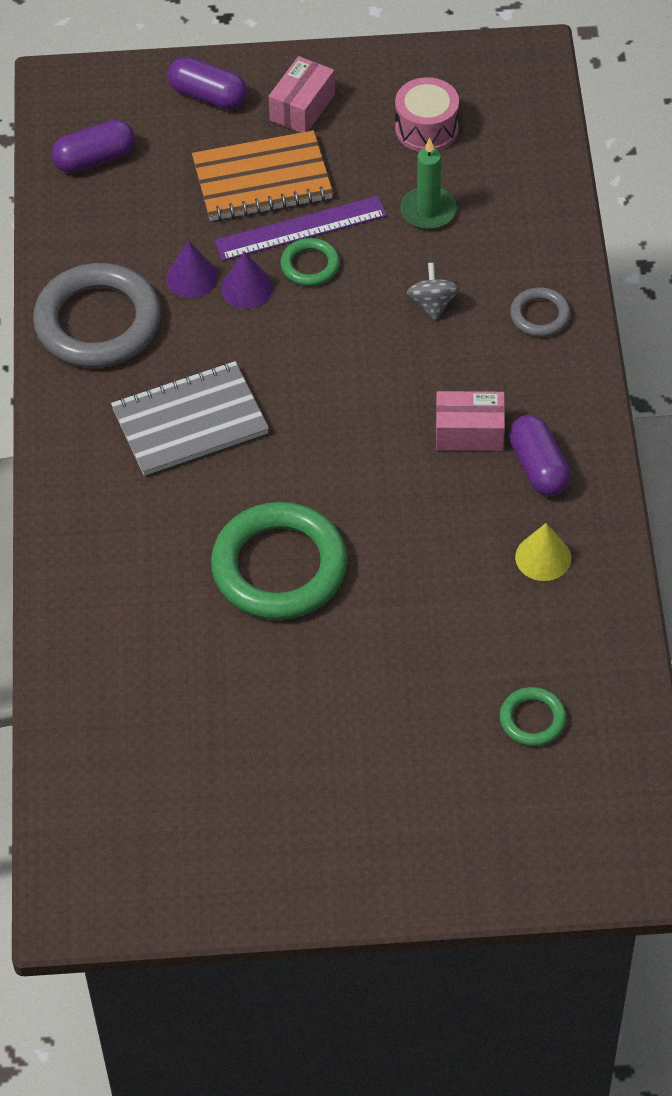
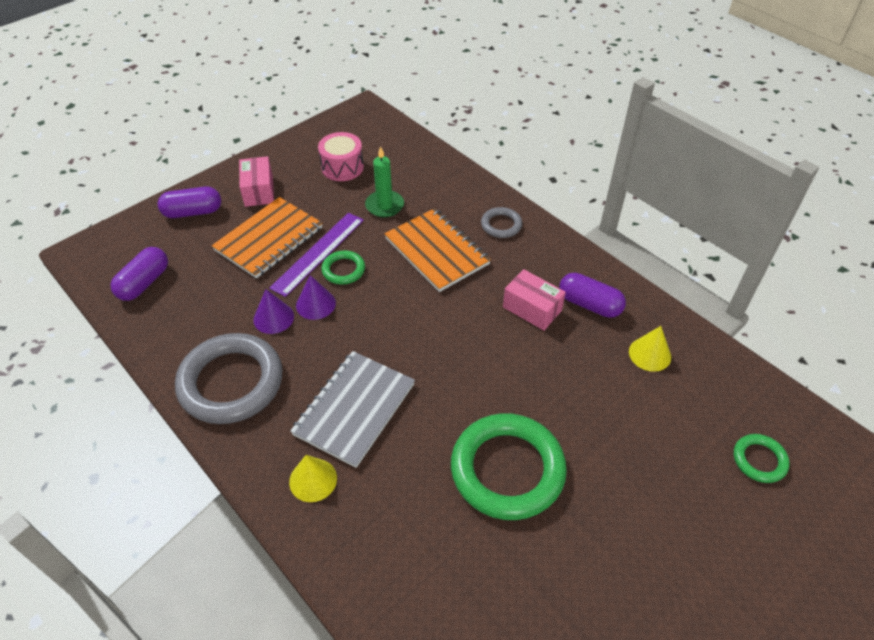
camera: 40 degrees left, 5 degrees down
grey spinning top [407,263,459,320] -> orange notebook [385,208,491,292]
pink box [436,391,505,451] -> pink box turned 75 degrees clockwise [503,269,566,331]
none -> yellow cone [289,455,337,502]

